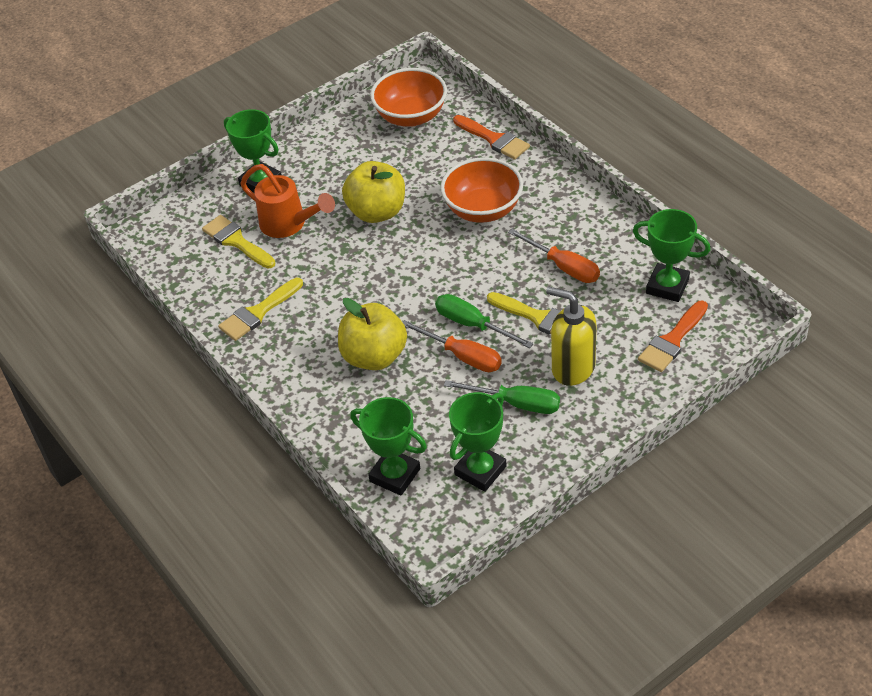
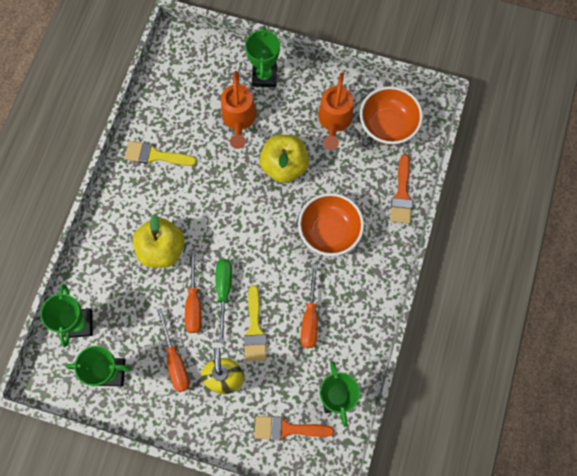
camera: 50 degrees right, 25 degrees up
yellow brush [202,215,275,268] -> none
green screwdriver [444,380,560,414] -> orange screwdriver [157,308,189,392]
none -> orange watering can [318,73,354,150]

